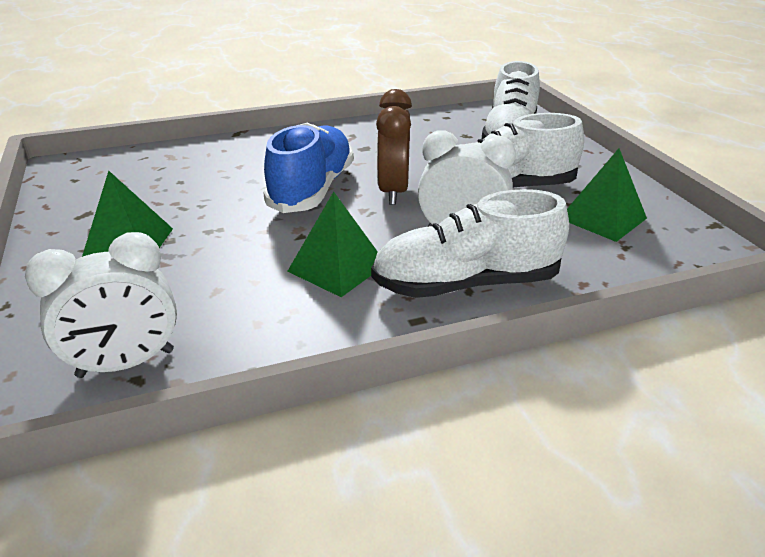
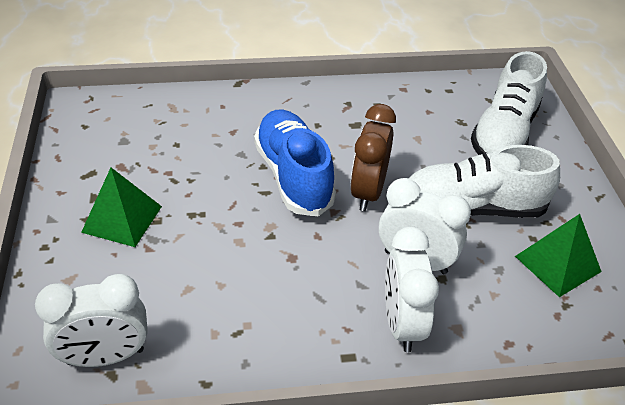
camera: 10 degrees right, 10 degrees up
blue shoe [263,123,354,213] -> blue shoe turned 45 degrees counterclockwise [254,110,336,216]
green pyramid [287,192,378,297] -> none
white shoe [371,189,569,298] -> white clock [385,226,439,352]

